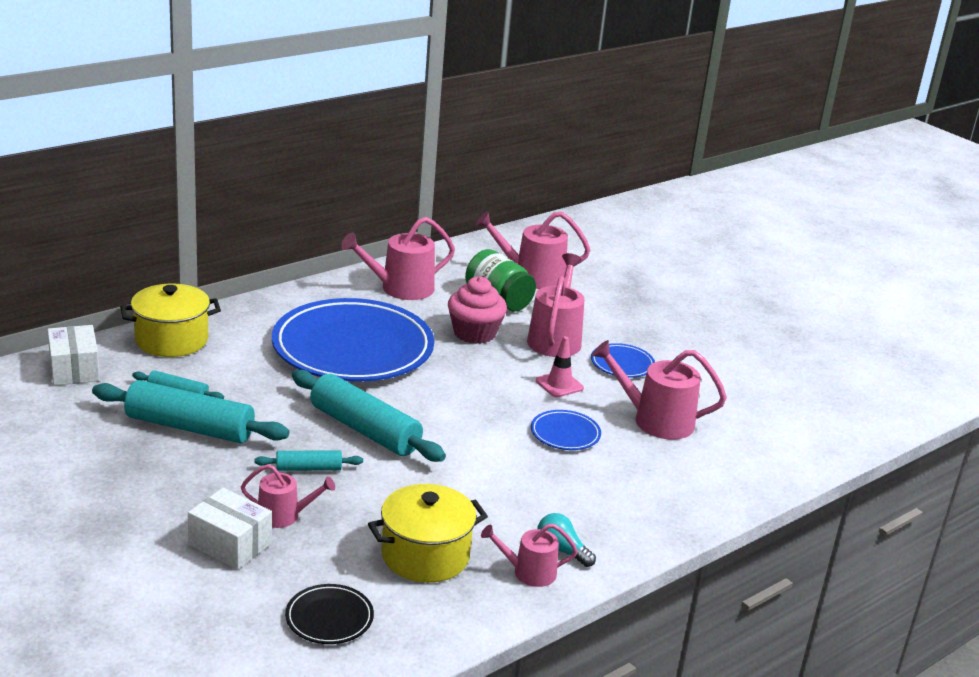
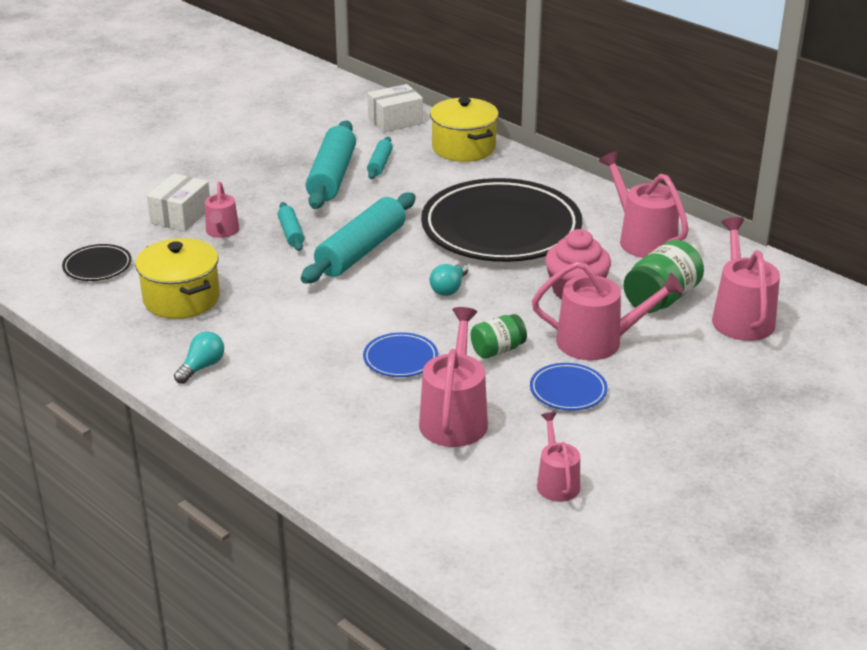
camera: 85 degrees right, 5 degrees up
blue plate [272,298,434,382] -> black plate [421,178,582,262]
pink watering can [481,524,578,587] -> pink watering can moved to [537,412,580,502]
pink traffic cone [536,336,584,397] -> green jar [470,314,527,359]
none -> turquoise light bulb [430,263,468,296]

